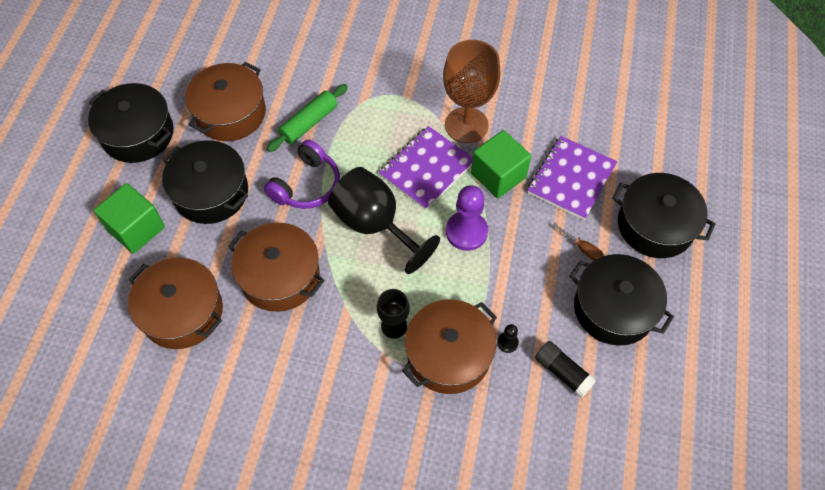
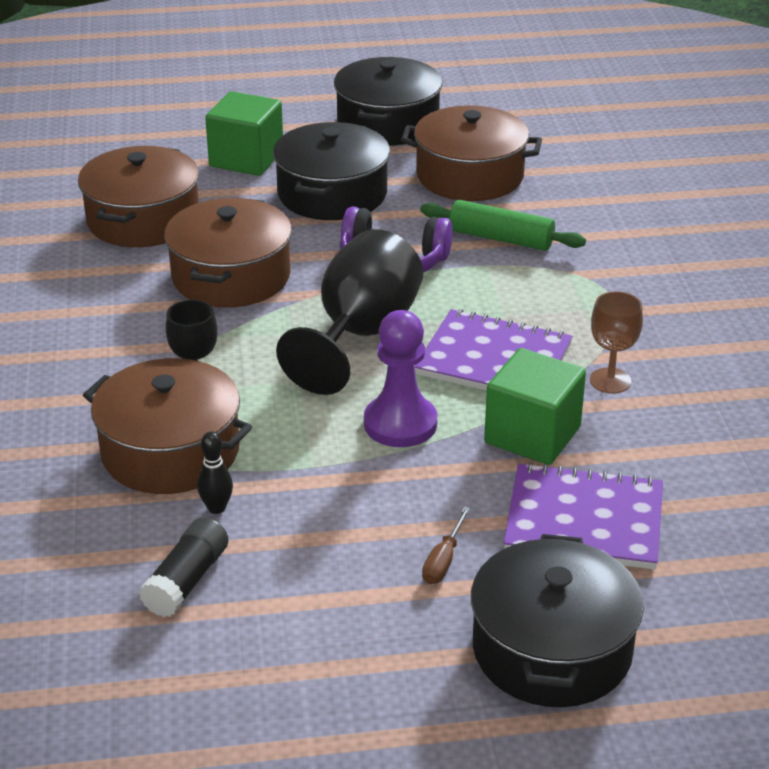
camera: 70 degrees right, 25 degrees down
brown goblet [443,40,500,143] -> brown goblet [590,291,643,394], size x0.52
black pawn [497,324,519,353] -> black bowling pin [197,431,233,514]
black pot [569,254,674,346] -> none

